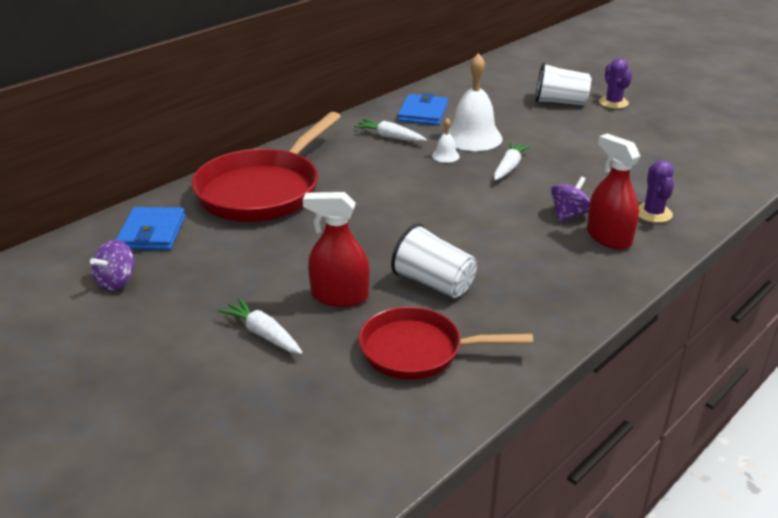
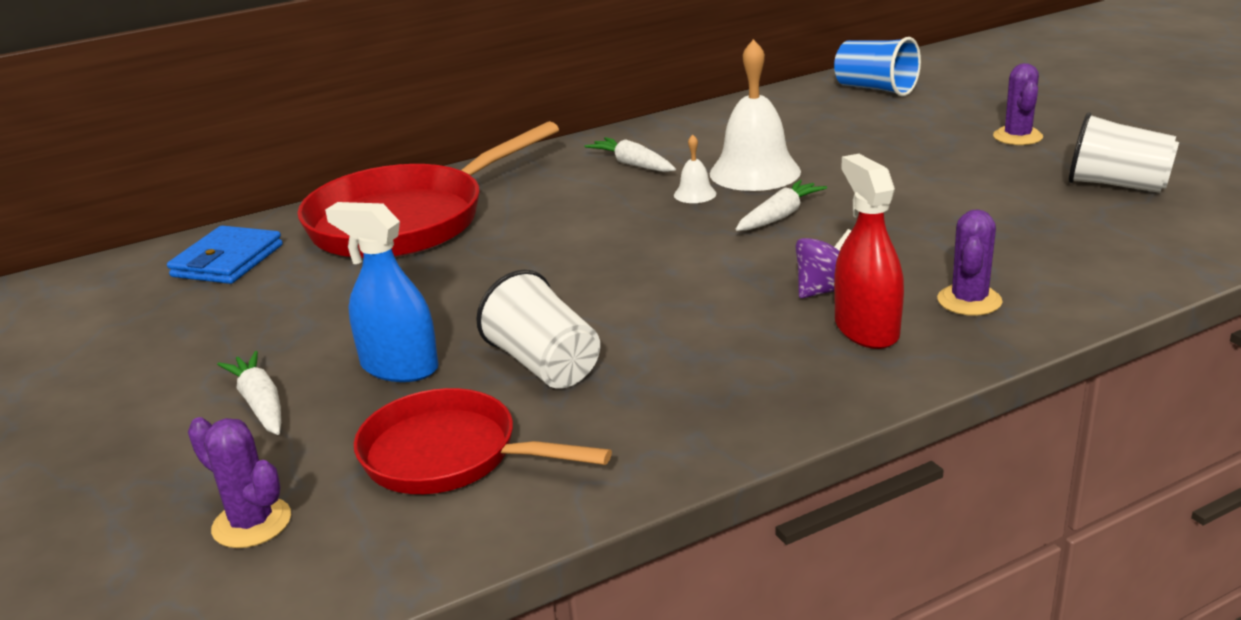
camera: 20 degrees right, 5 degrees down
purple spinning top [90,239,134,291] -> none
red spray bottle [303,192,369,307] -> blue spray bottle [325,202,439,382]
blue wallet [398,93,448,125] -> none
white cup [535,63,591,105] -> white cup moved to [1069,112,1179,193]
none -> purple cactus [188,417,291,548]
none -> blue cup [834,37,921,96]

